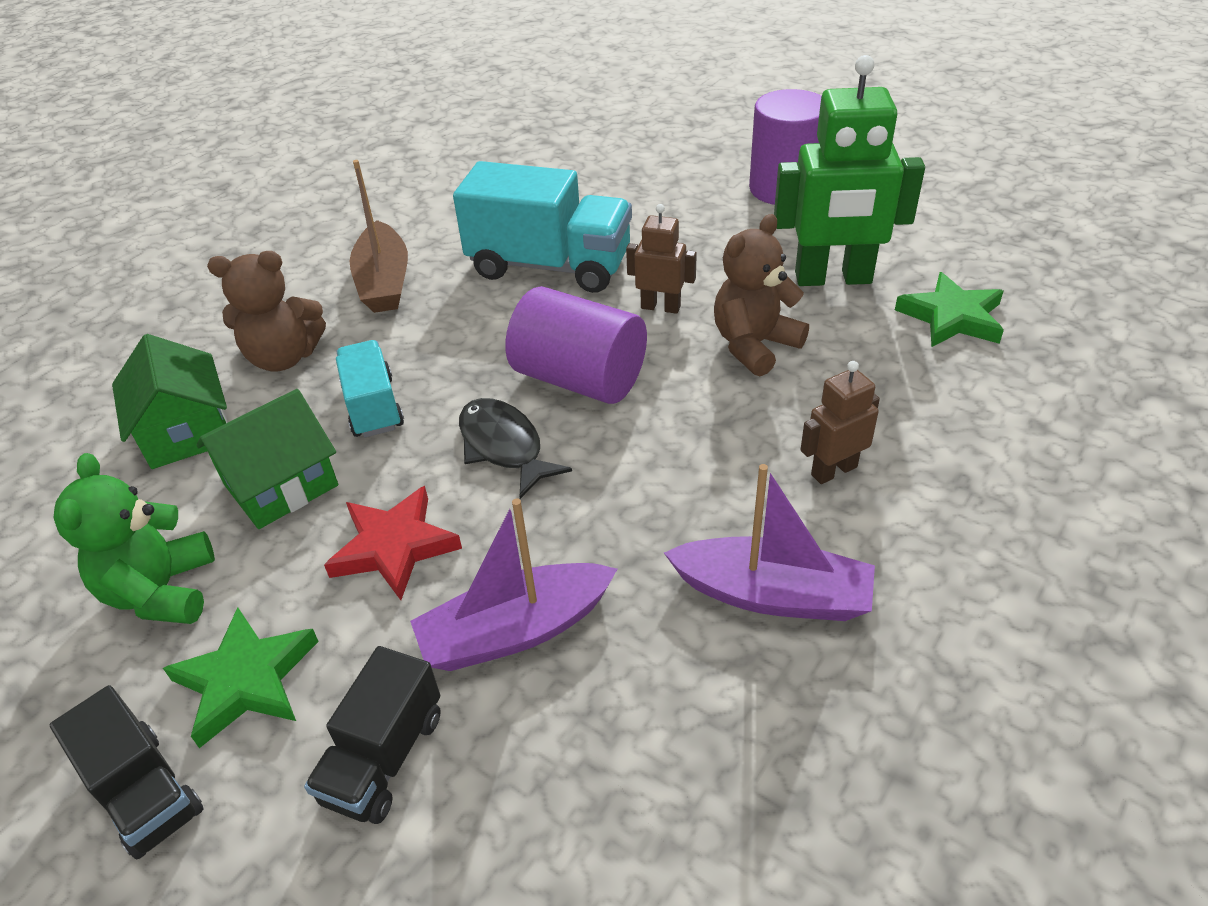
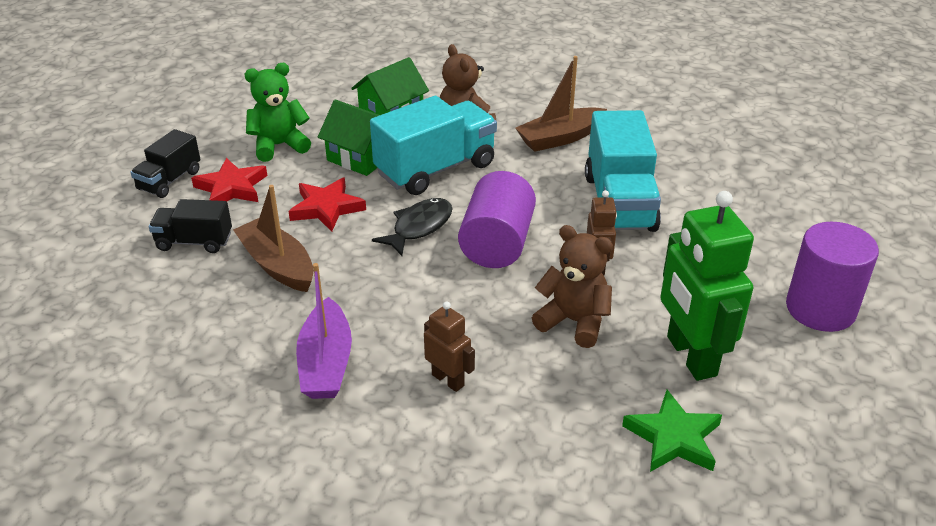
camera: 70 degrees right, 5 degrees down
green star [163,607,319,748] -> red star [191,158,267,202]
turquoise truck [336,340,404,438] -> turquoise truck [370,96,497,195], size x1.77
purple boat [410,498,617,671] -> brown boat [233,185,314,292]

